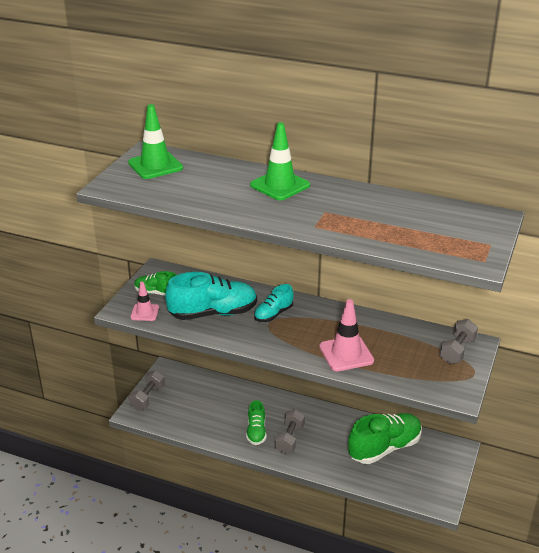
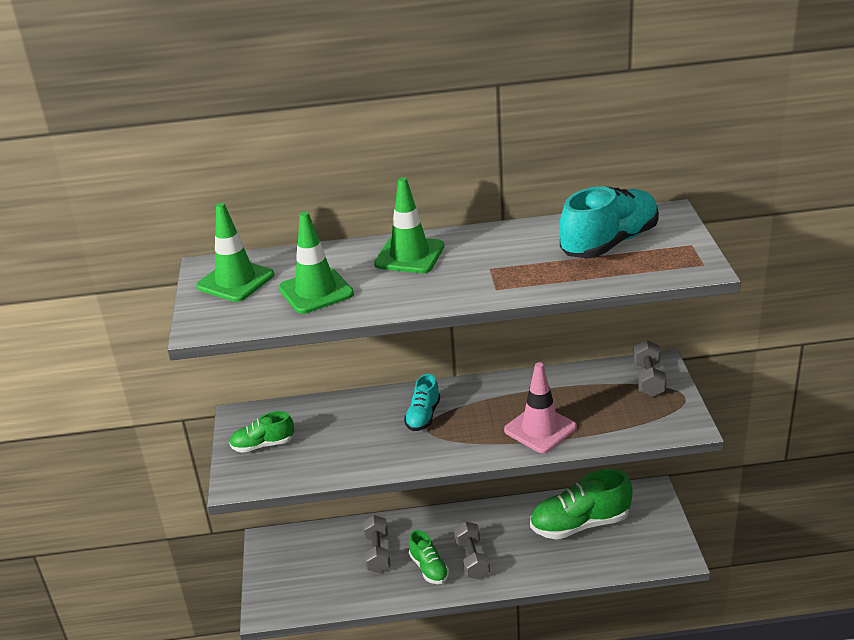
camera: 25 degrees left, 0 degrees up
grey dumbbell [129,370,165,410] -> grey dumbbell moved to [362,515,391,573]
pink traffic cone [130,281,159,321] -> none
turquoise shoe [165,272,257,320] -> turquoise shoe moved to [559,187,659,258]
green shoe [348,413,422,464] -> green shoe turned 135 degrees counterclockwise [530,469,633,540]
none -> green traffic cone [278,211,354,314]

